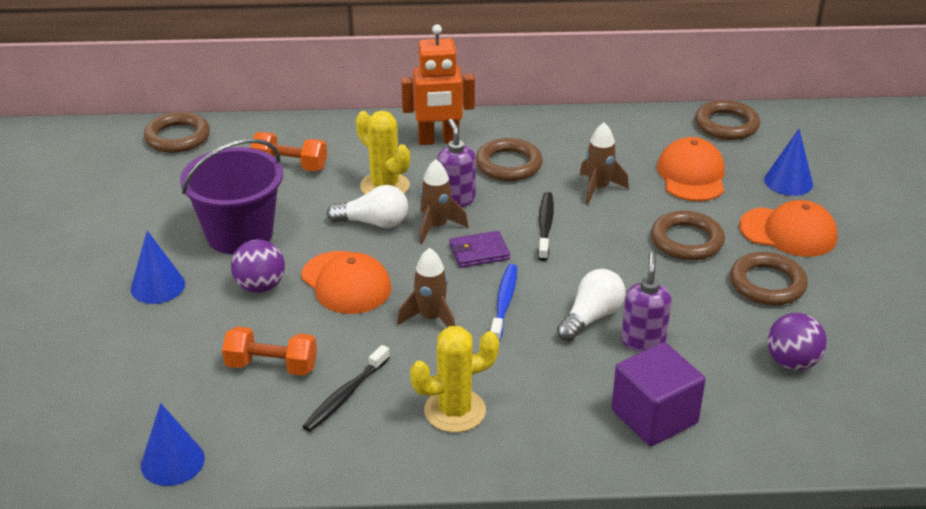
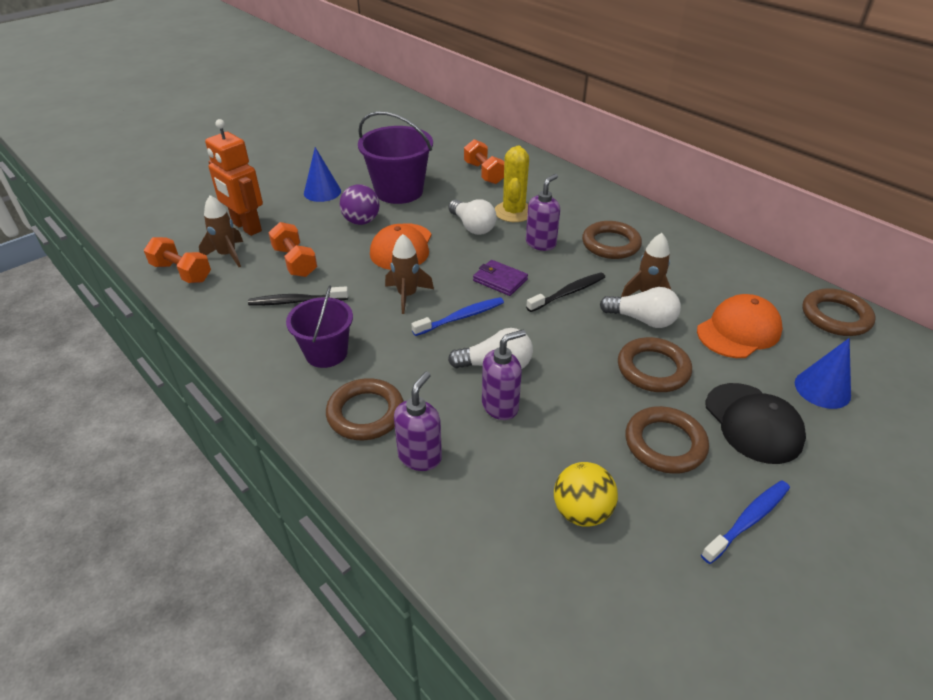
camera: 50 degrees right, 5 degrees up
blue cone [141,403,205,486] -> orange dumbbell [144,237,211,283]
brown ring [144,112,210,153] -> brown ring moved to [326,378,404,440]
orange robot [401,24,475,145] -> orange robot moved to [205,119,263,236]
yellow cactus [410,326,499,433] -> purple bucket [286,285,353,368]
brown rocket [420,159,468,244] -> brown rocket moved to [199,195,243,267]
purple cube [611,342,706,446] -> purple soap dispenser [394,372,442,471]
orange cap [739,200,837,257] -> black cap [706,383,806,464]
purple ball [768,313,827,370] -> yellow ball [554,462,618,527]
none -> white light bulb [600,287,681,328]
none -> blue toothbrush [701,480,790,564]

